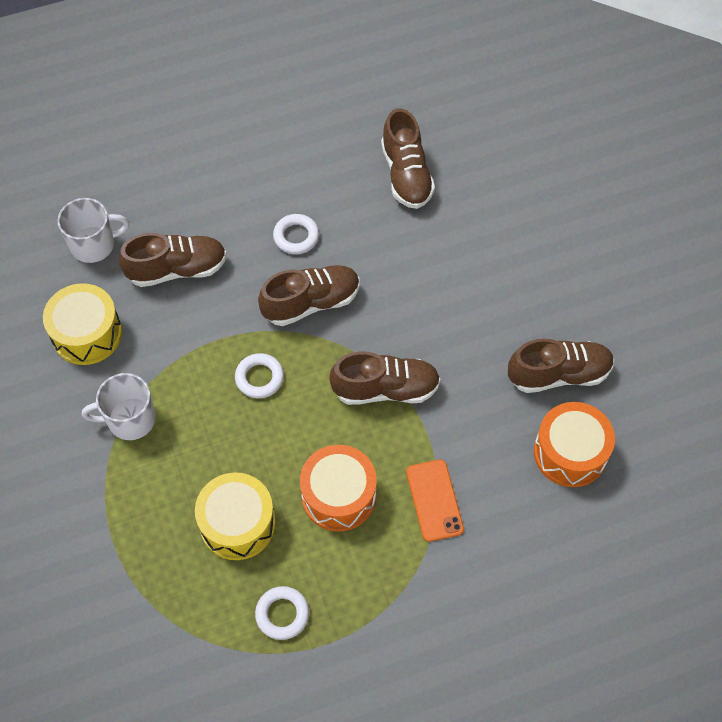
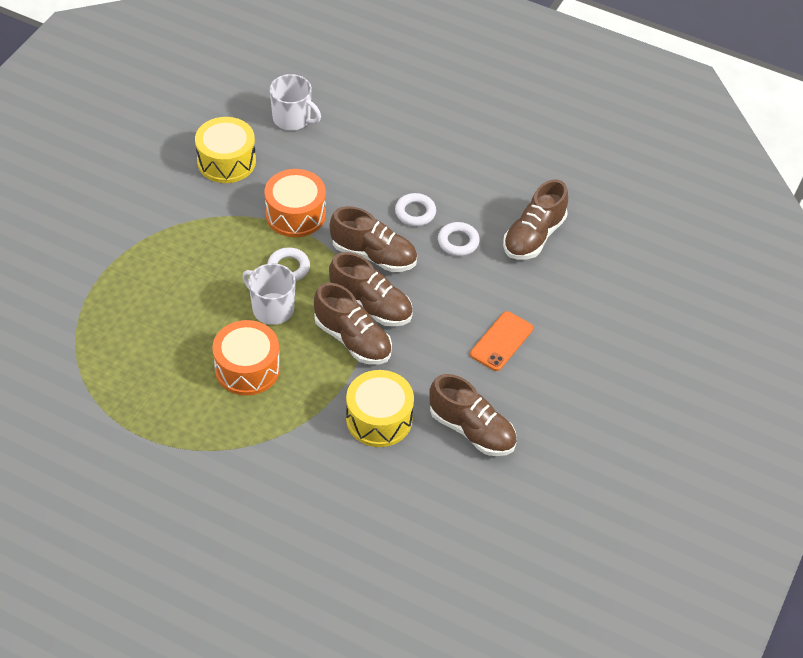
camera: 45 degrees right, 10 degrees down
white mug [82,373,156,440] -> white mug moved to [242,263,295,325]
brown shoe [119,233,227,287] -> brown shoe moved to [329,252,413,327]
yellow drum [195,473,276,560] -> yellow drum moved to [346,370,414,447]
white ring [255,586,309,640] -> white ring moved to [438,222,480,256]
orange phone [406,460,464,542] -> orange phone moved to [470,311,533,371]
orange drum [534,402,615,487] -> orange drum moved to [265,169,326,237]

